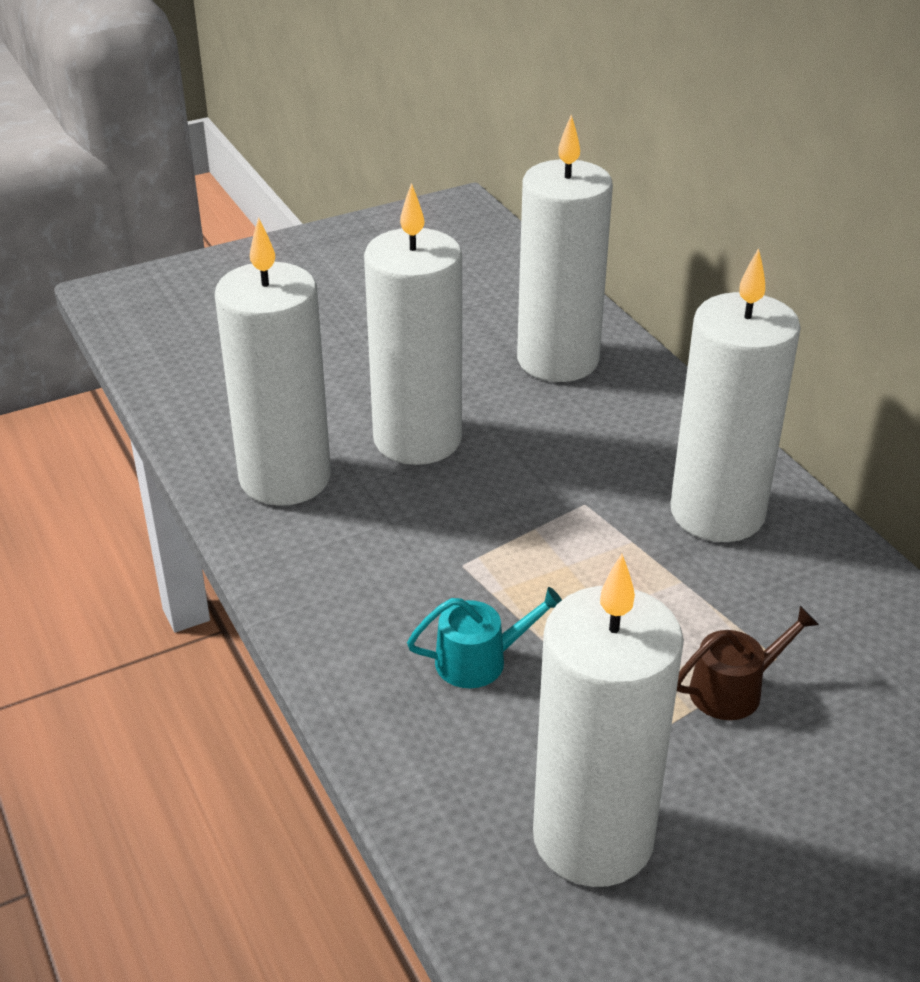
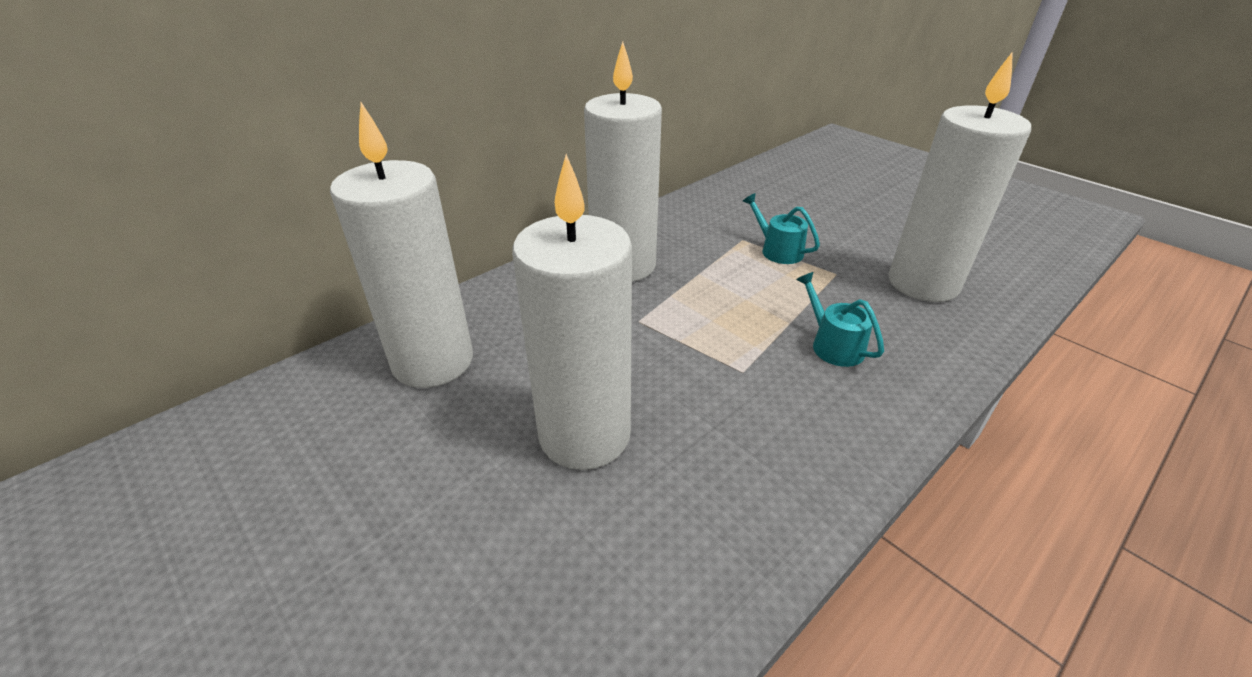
camera: 105 degrees left, 0 degrees up
white candle [215,217,331,506] -> none
brown watering can [677,606,819,720] -> turquoise watering can [743,193,820,264]

